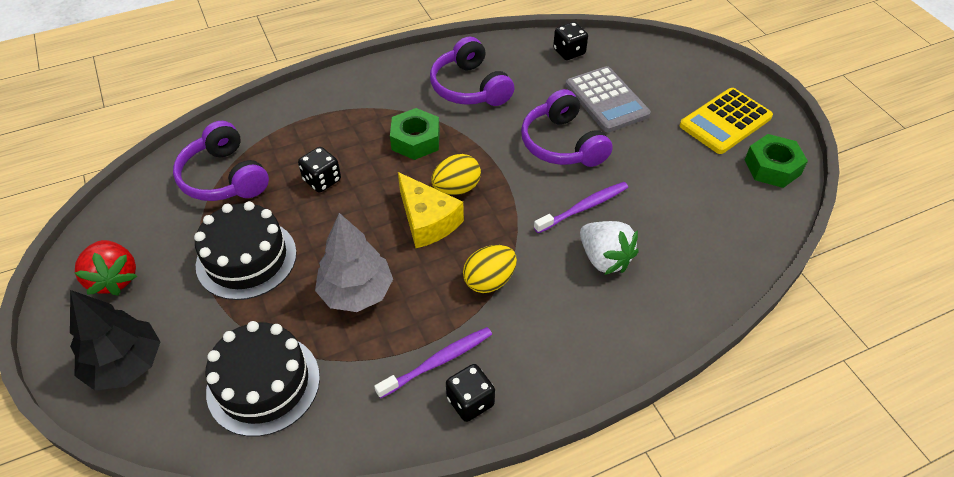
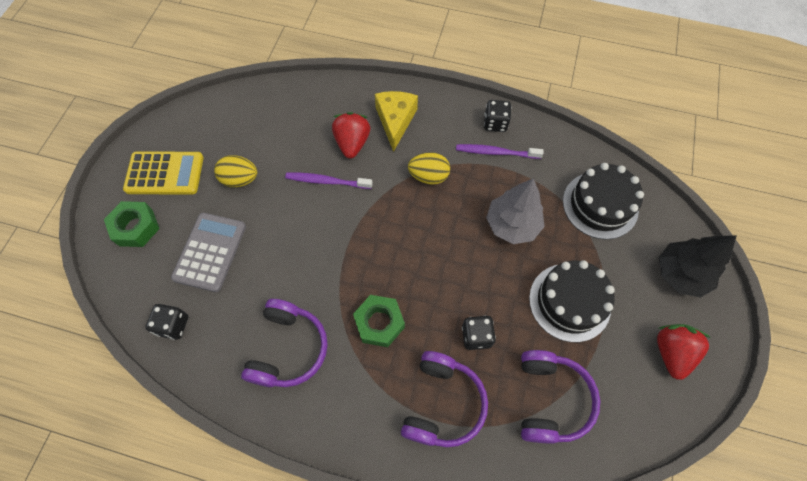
camera: 140 degrees left, 15 degrees up
yellow cheese [398,172,464,248] -> yellow cheese moved to [375,91,418,152]
yellow egg [431,154,481,195] -> yellow egg moved to [214,155,257,187]
purple headphones [521,89,613,167] -> purple headphones moved to [401,351,488,447]
white strawberry [580,221,639,275] -> red strawberry [332,112,370,159]
green nut [745,134,808,188] -> green nut moved to [104,201,160,247]

